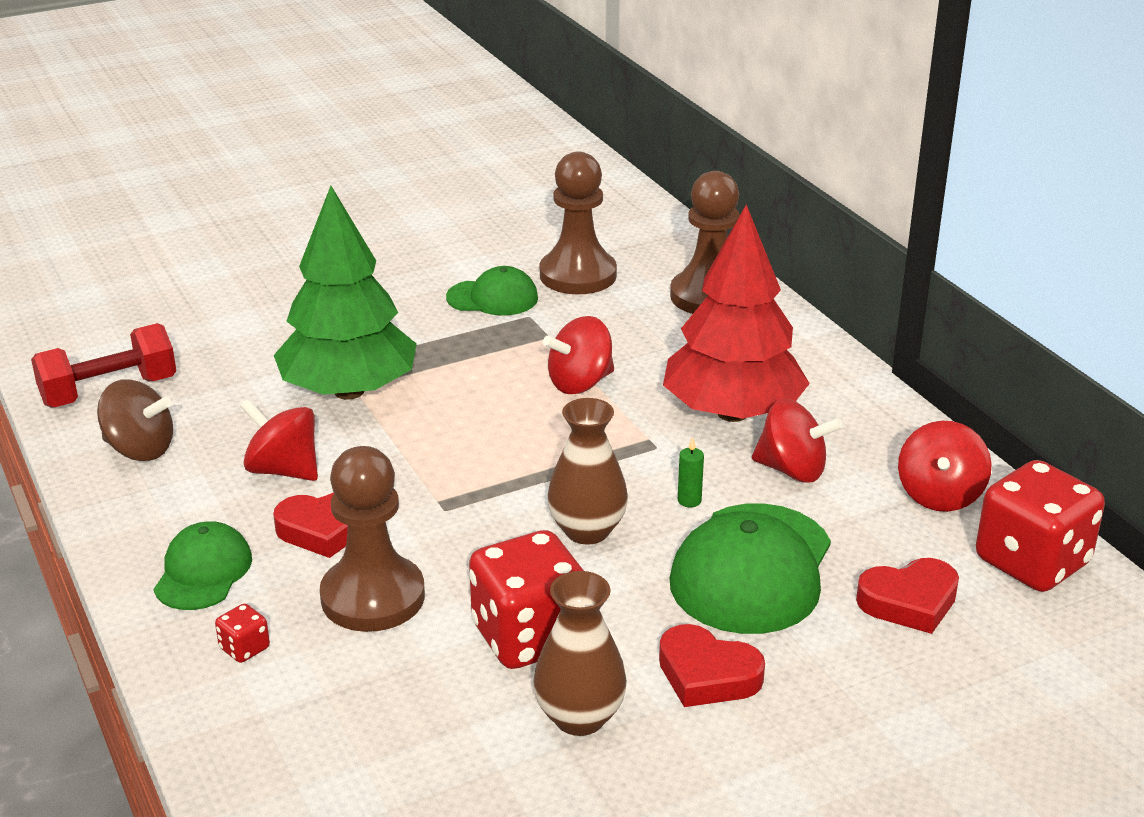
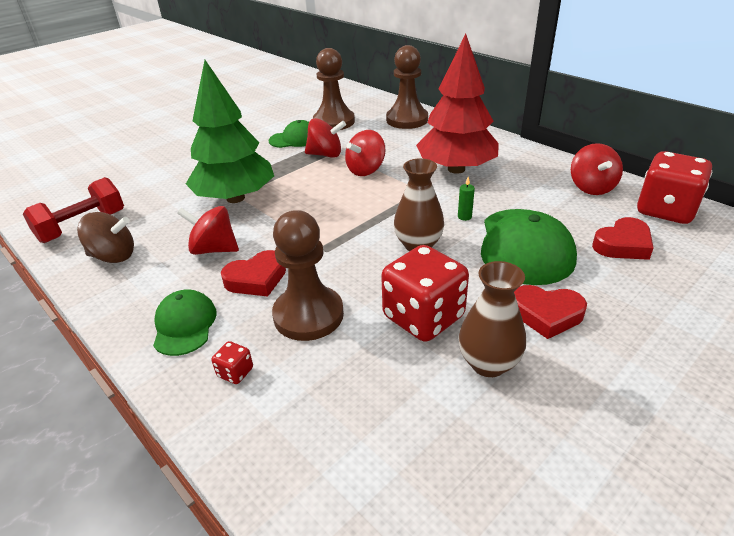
camera: 15 degrees left, 5 degrees up
red spinning top [752,399,843,483] -> red spinning top moved to [305,118,346,158]

